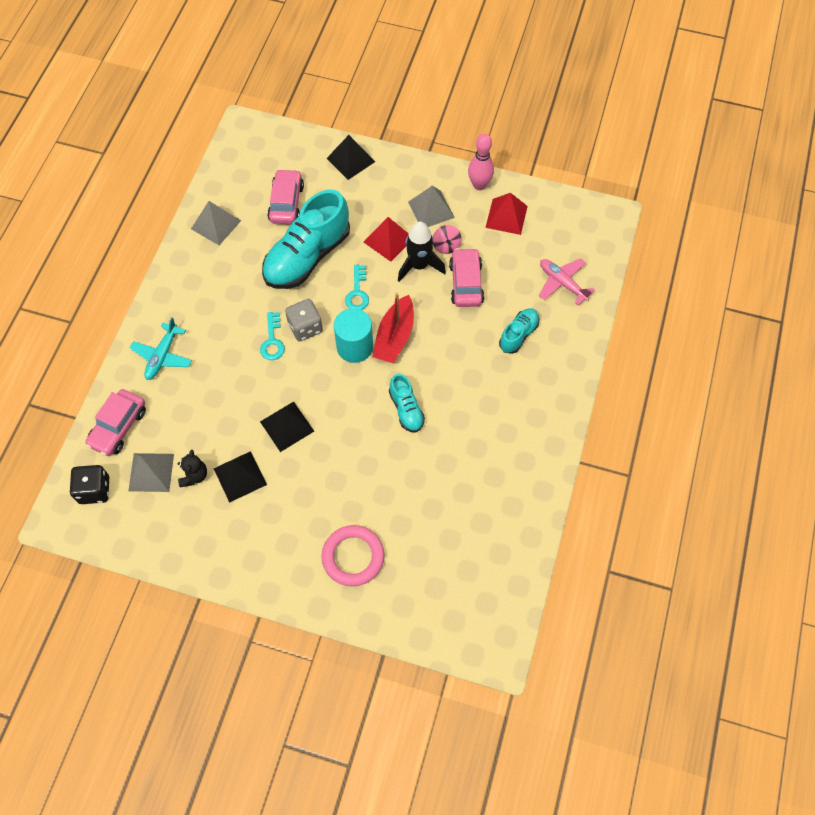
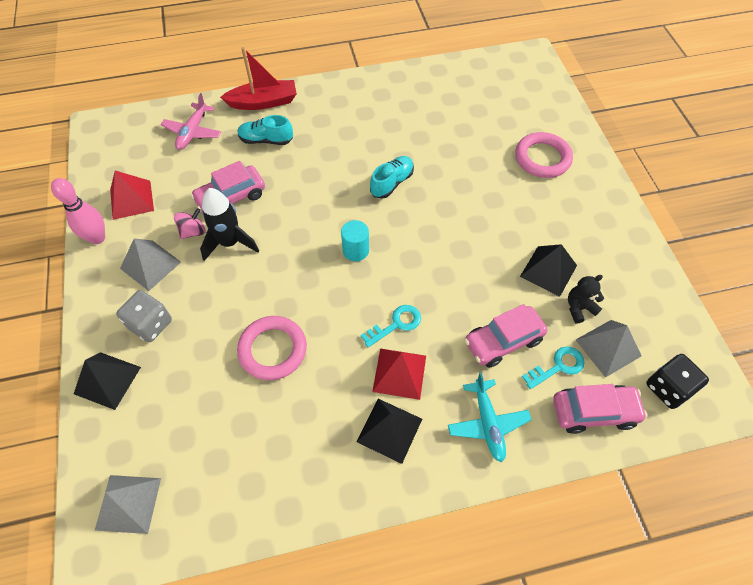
camera: 120 degrees left, 5 degrees down
turquoise plane [130,317,192,380] -> turquoise plane turned 90 degrees clockwise [448,372,532,462]
grey pyramid [191,201,241,245] -> grey pyramid moved to [95,475,161,534]
black pyramid [260,402,314,452] -> black pyramid moved to [356,399,422,464]
turquoise shoe [262,190,350,289] -> pink ring [237,316,307,380]
pink car [267,169,304,224] -> pink car moved to [464,304,548,368]
grey dice [285,299,323,342] -> grey dice moved to [116,290,172,342]
turquoise cylinder [334,308,373,363] -> turquoise cylinder [341,220,369,261], size x0.66
turquoise key [345,265,369,310] -> turquoise key moved to [522,346,585,389]
red pyramid [364,217,409,262] -> red pyramid moved to [372,348,426,400]
red boat [372,293,414,363] -> red boat moved to [220,47,297,110]

